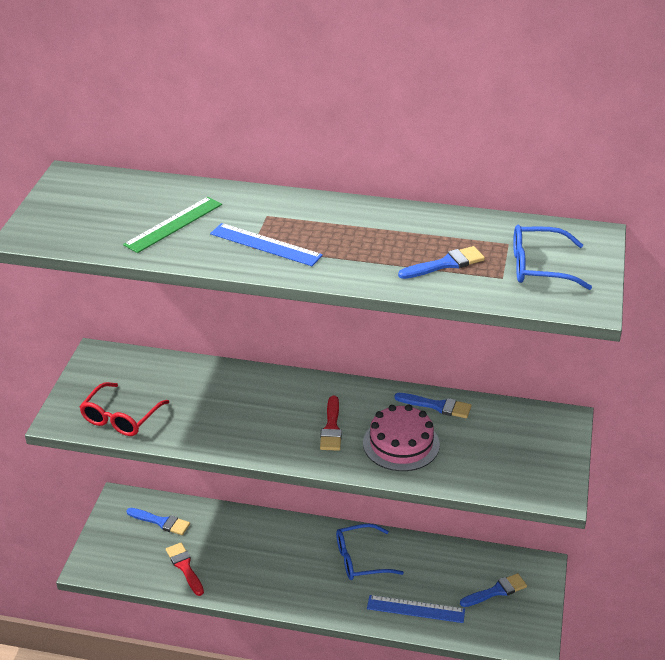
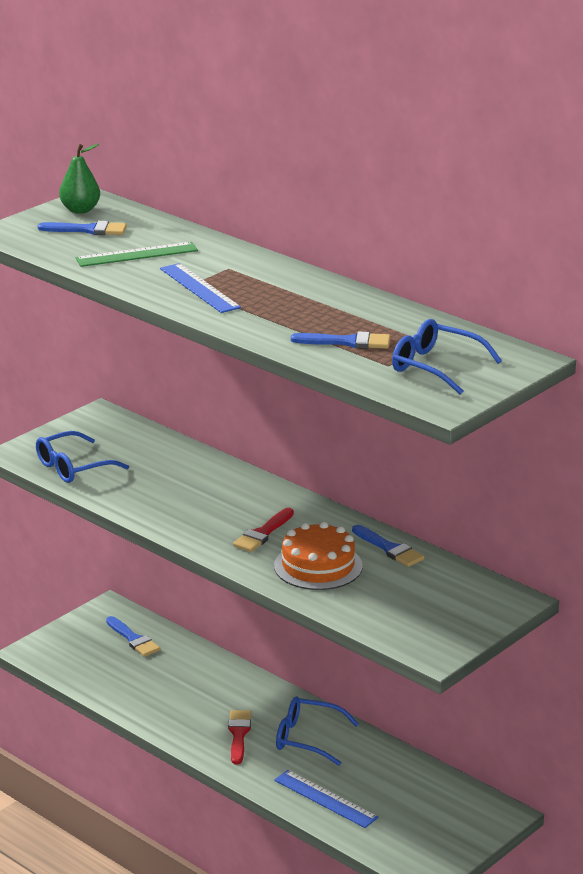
camera: 30 degrees right, 10 degrees down
red glasses [80,382,169,436] -> blue glasses [36,431,129,483]
red brush [166,542,204,596] -> red brush moved to [228,710,251,764]
pink cake [363,404,440,471] -> orange cake [274,521,363,590]
blue brush [460,573,527,607] -> blue brush moved to [38,221,127,235]
none -> green pear [59,144,100,214]

